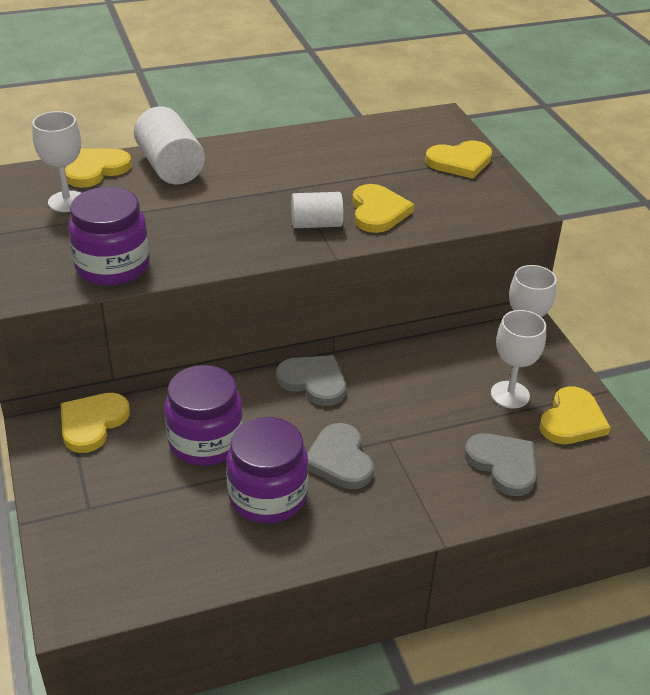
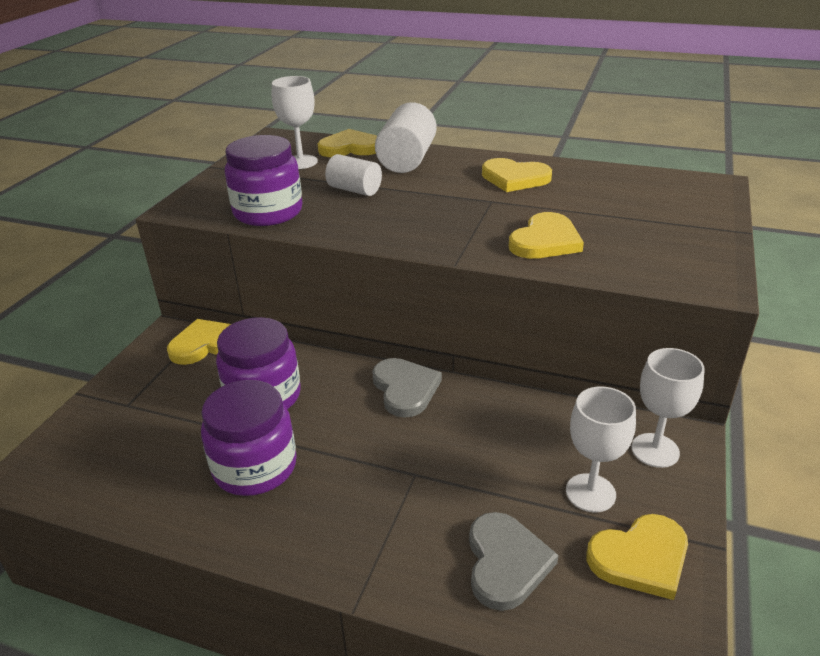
camera: 40 degrees right, 5 degrees down
white cylinder [291,192,344,228] -> white cylinder moved to [325,154,382,196]
grey heart [307,423,374,489] -> none
yellow heart [425,141,492,179] -> yellow heart moved to [482,158,552,192]

